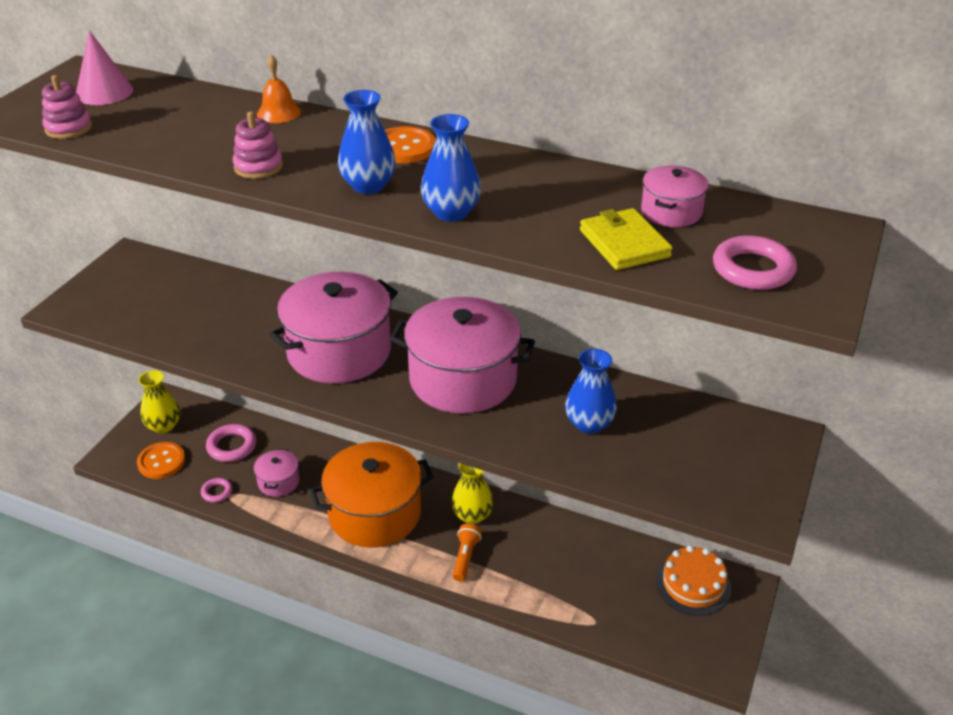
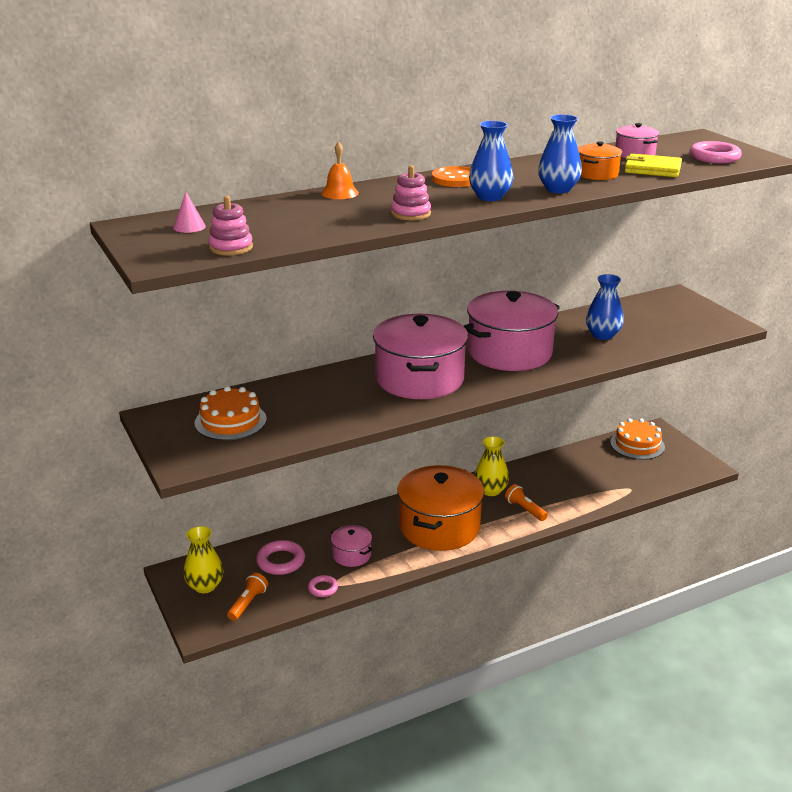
camera: 50 degrees left, 10 degrees down
pink cone [76,30,133,105] -> pink cone [173,192,206,233], size x0.59
orange button [137,442,185,479] -> orange flashlight [227,573,268,621]
none -> orange cake [194,386,267,441]
none -> orange pot [578,141,622,180]

